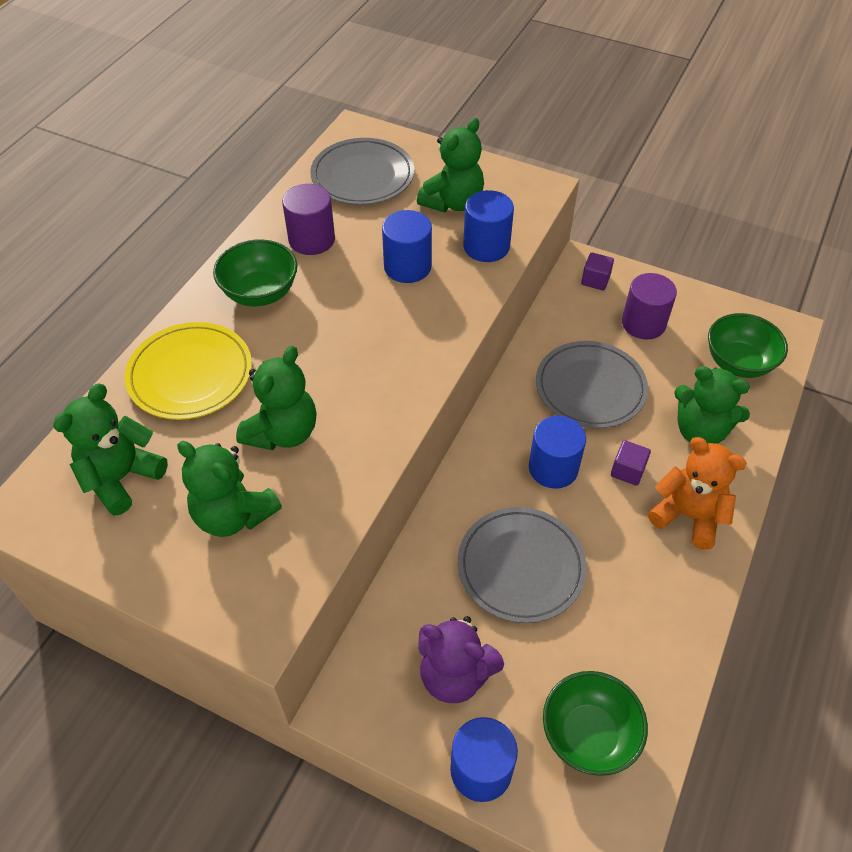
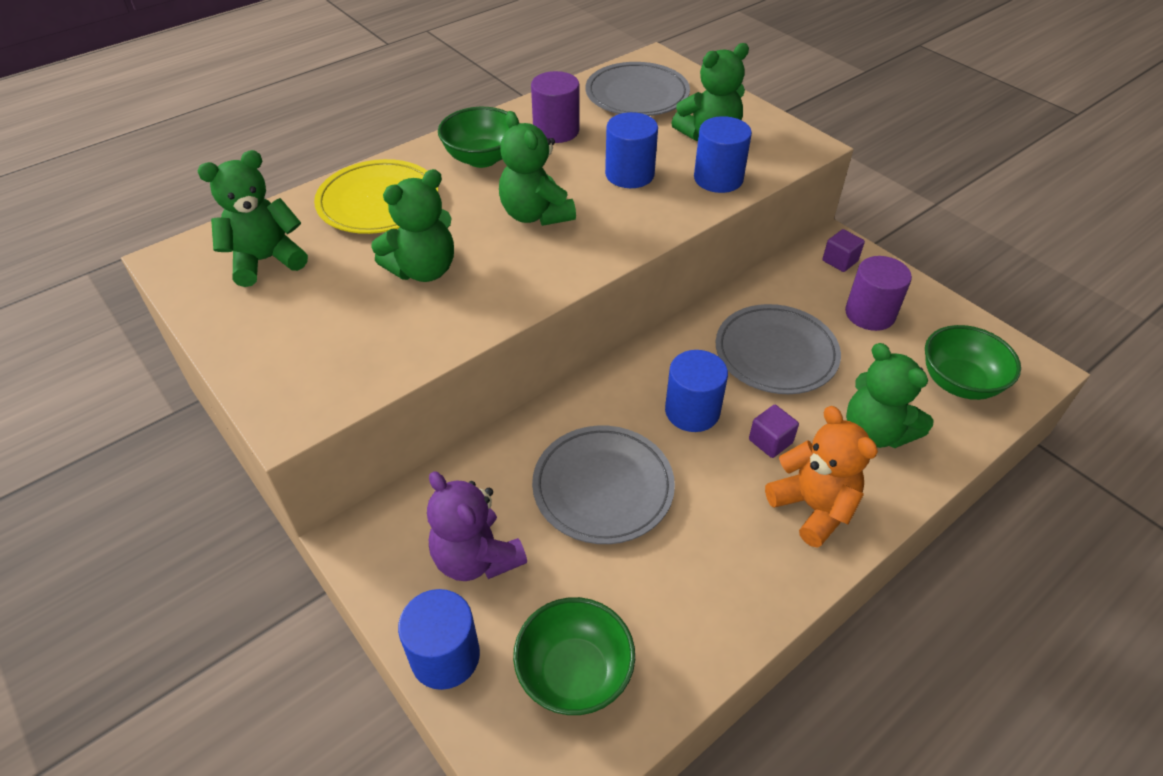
camera: 25 degrees right, 5 degrees down
green teddy bear [177,441,282,537] -> green teddy bear moved to [499,111,576,226]

